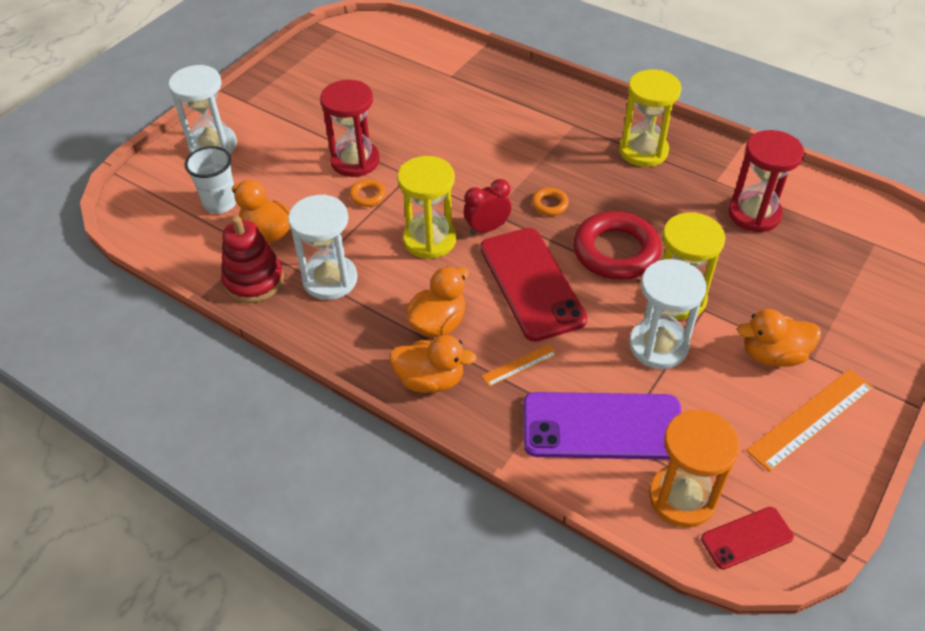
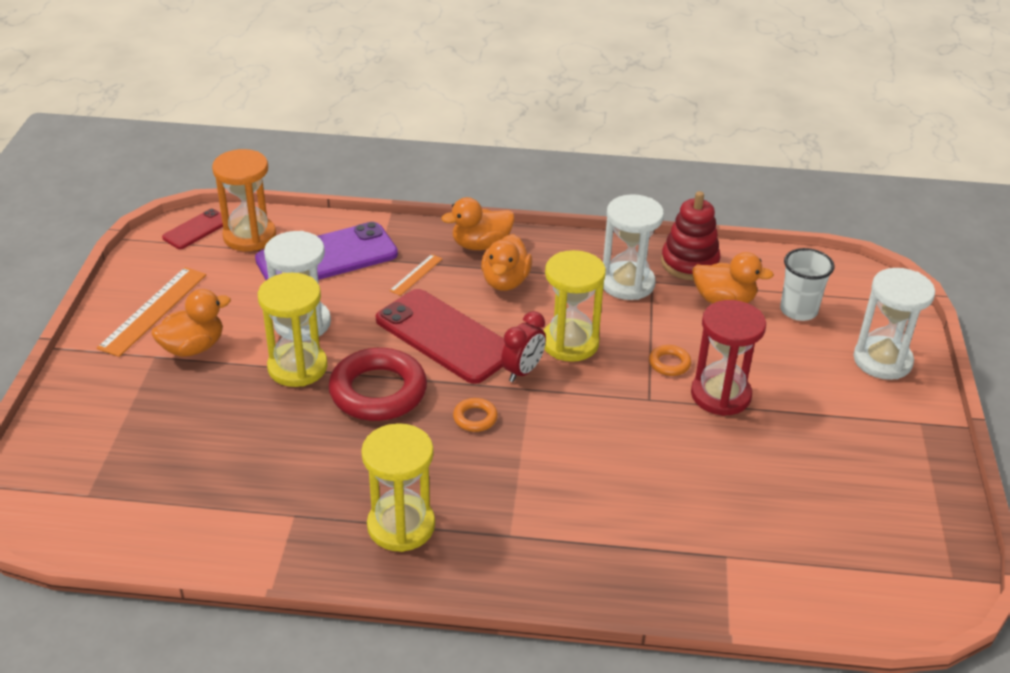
camera: 150 degrees right, 10 degrees down
red hourglass [728,130,804,232] -> none

